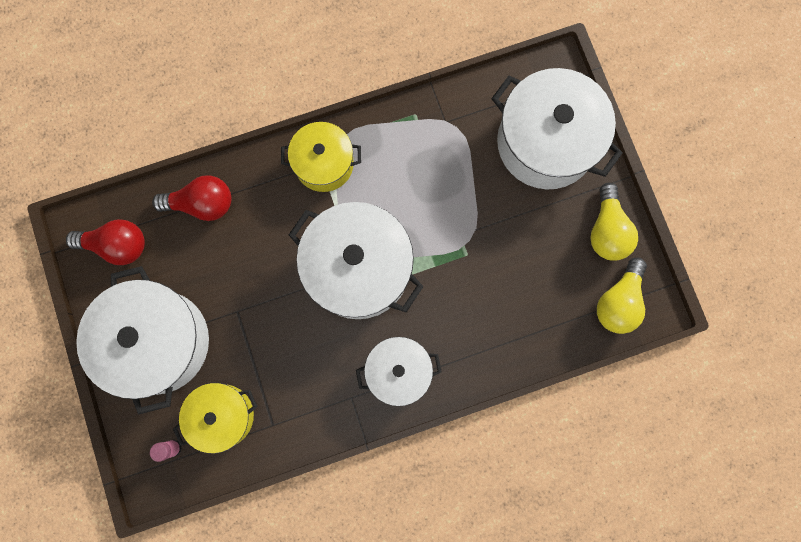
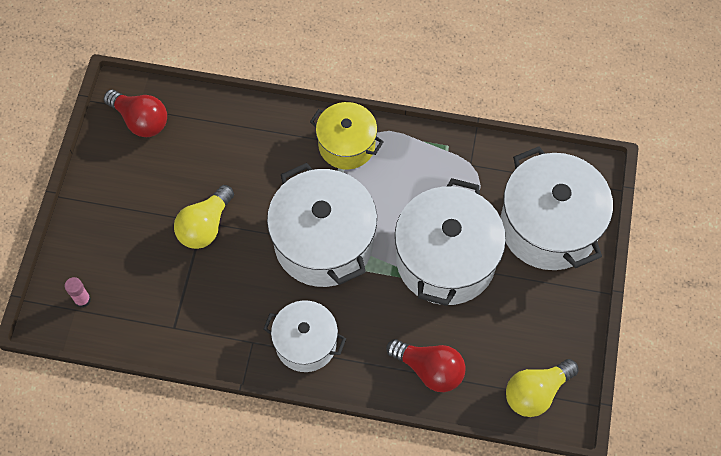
camera: 30 degrees right, 15 degrees down
white pot [76,266,209,414] -> white pot moved to [395,178,506,306]
red light bulb [152,175,231,221] -> red light bulb moved to [386,339,466,392]
yellow pot [173,383,257,453] -> none
yellow light bulb [590,183,638,261] -> yellow light bulb moved to [174,185,234,249]

